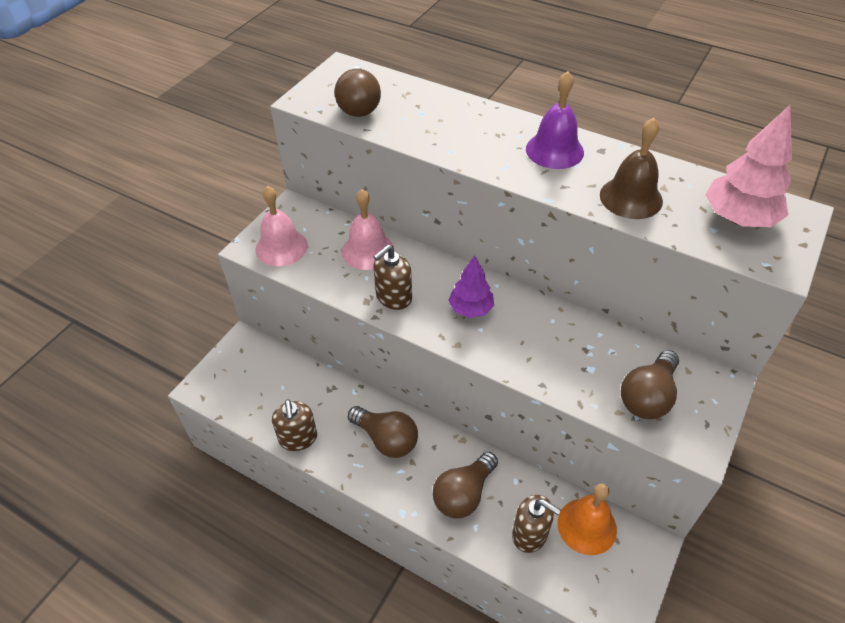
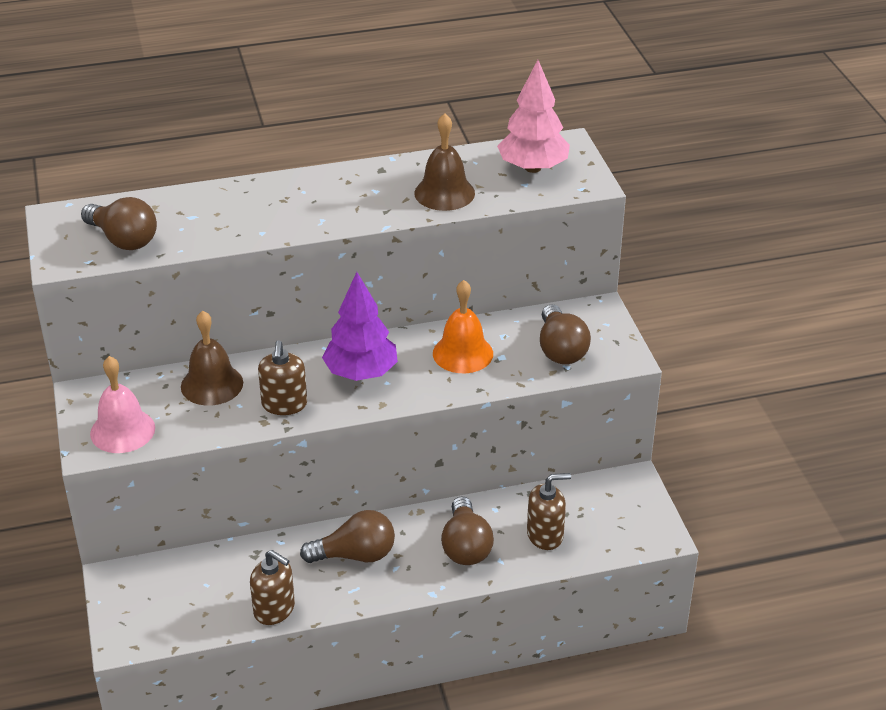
camera: 45 degrees left, 10 degrees down
pink bell [342,189,394,270] -> brown bell [181,311,243,406]
purple tree [448,255,494,318] -> purple tree [322,272,398,381], size x1.51
purple bell [526,71,584,169] -> none
orange bell [558,483,617,555] -> orange bell moved to [433,280,493,373]

